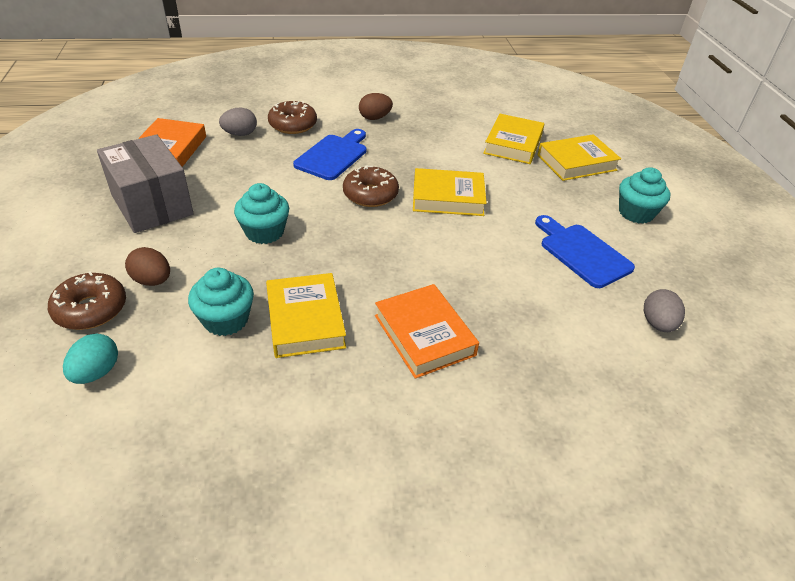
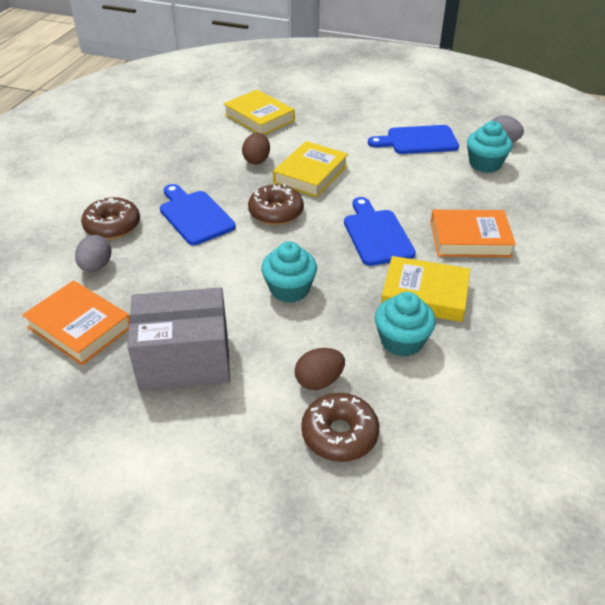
camera: 60 degrees left, 0 degrees up
turquoise egg [63,333,118,384] -> none
brown egg [359,93,393,120] -> brown egg moved to [242,133,270,165]
yellow book [538,134,621,181] -> none
turquoise cupcake [619,167,671,223] -> turquoise cupcake moved to [467,121,513,173]
none -> blue cutting board [344,197,416,266]

